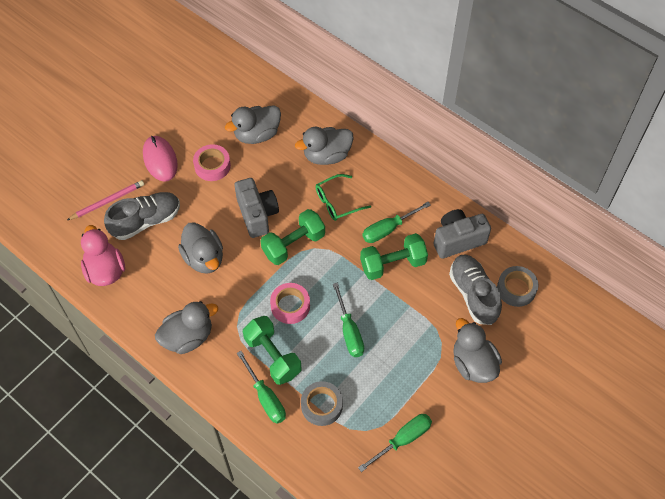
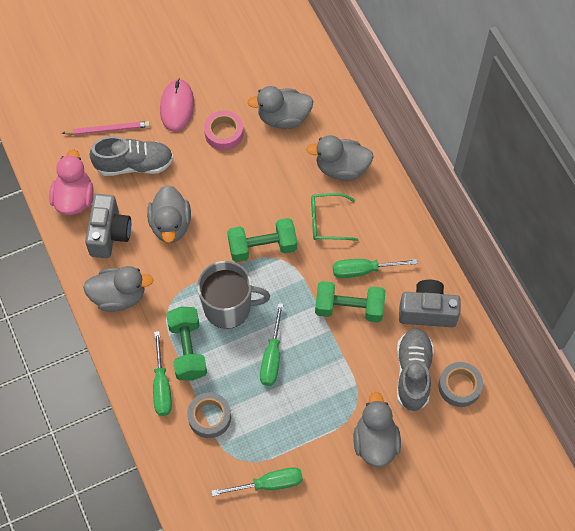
camera: 25 degrees right, 5 degrees up
grey camera [234,178,279,238] -> grey camera moved to [85,194,131,258]
pink tape [270,283,310,324] -> grey mug [197,261,270,329]

